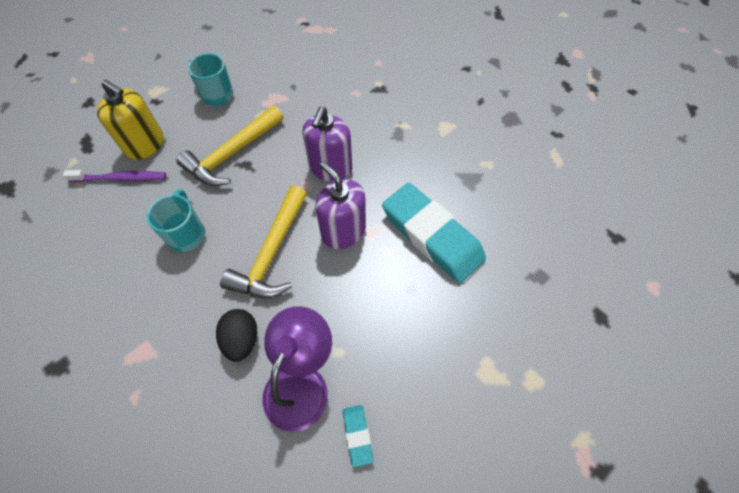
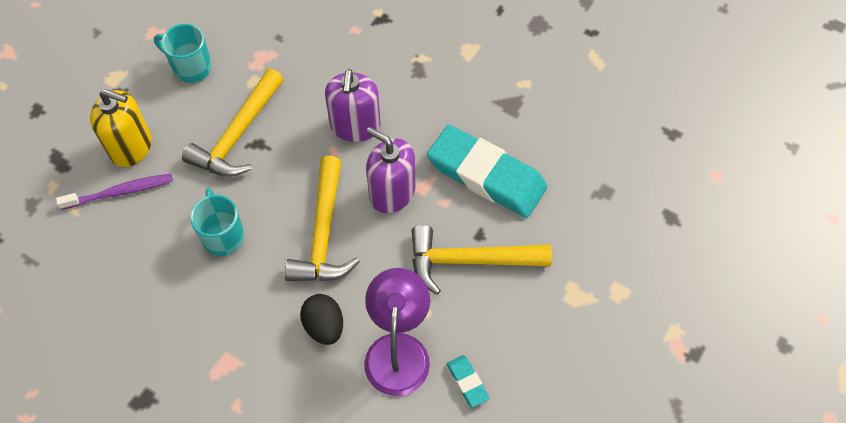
camera: 15 degrees left, 0 degrees up
none -> yellow hammer [411,225,552,295]

